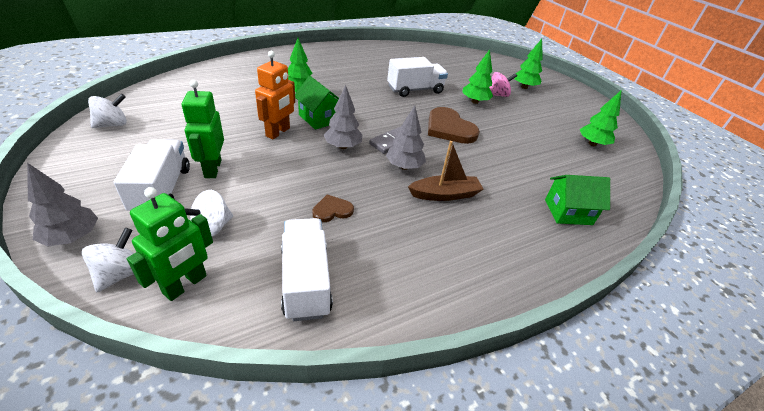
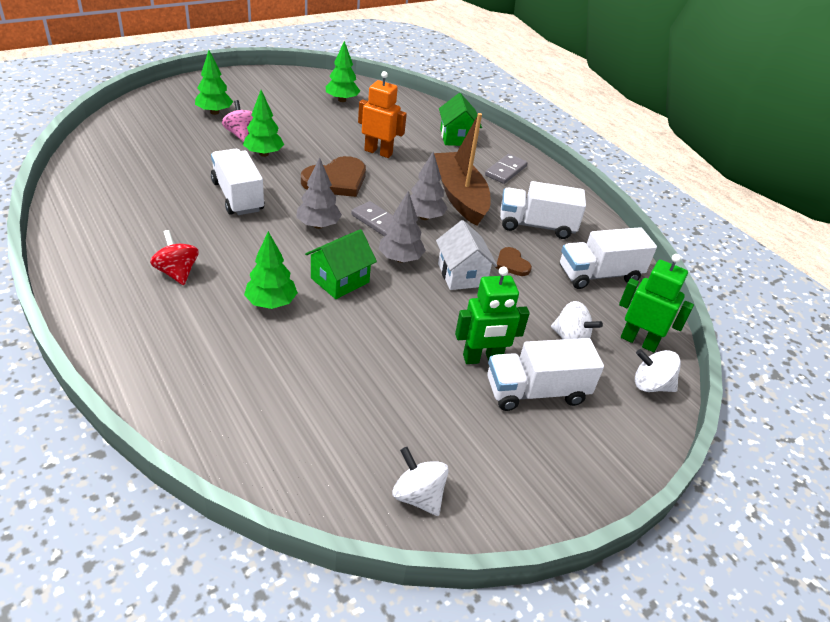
camera: 95 degrees left, 0 degrees up
grey tree [27,163,98,246] -> grey tree moved to [296,157,342,229]
orange robot [255,51,295,139] -> orange robot moved to [358,71,407,158]
brown boat [408,141,483,201] -> brown boat [434,113,491,226], size x1.56
none -> red spinning top [150,230,199,285]
none -> white house [436,220,498,290]
none -> grey domino [485,154,528,184]
none -> white truck [500,181,586,239]

